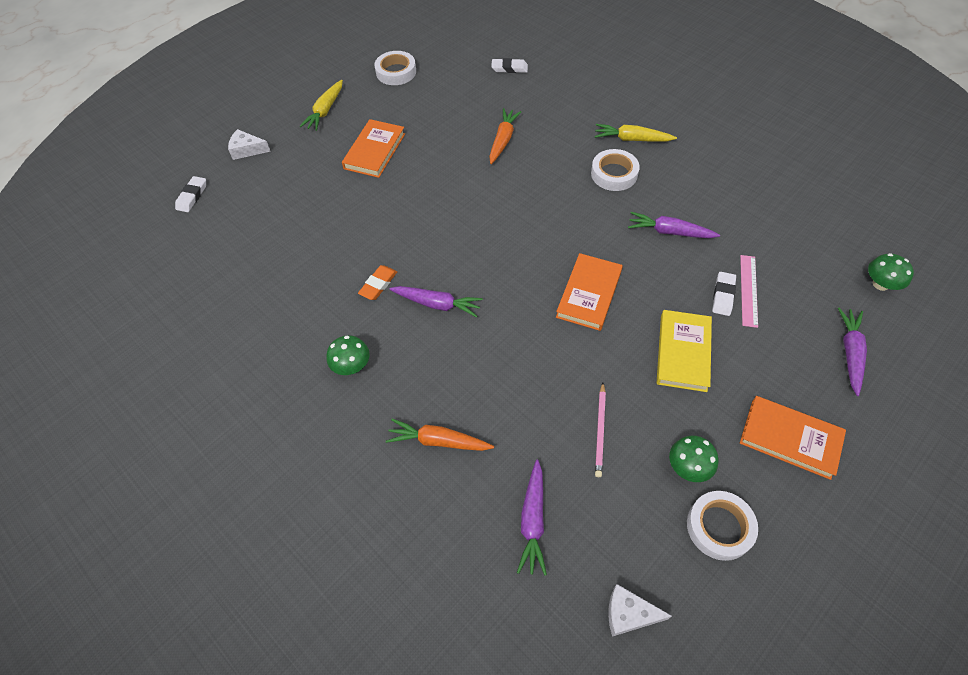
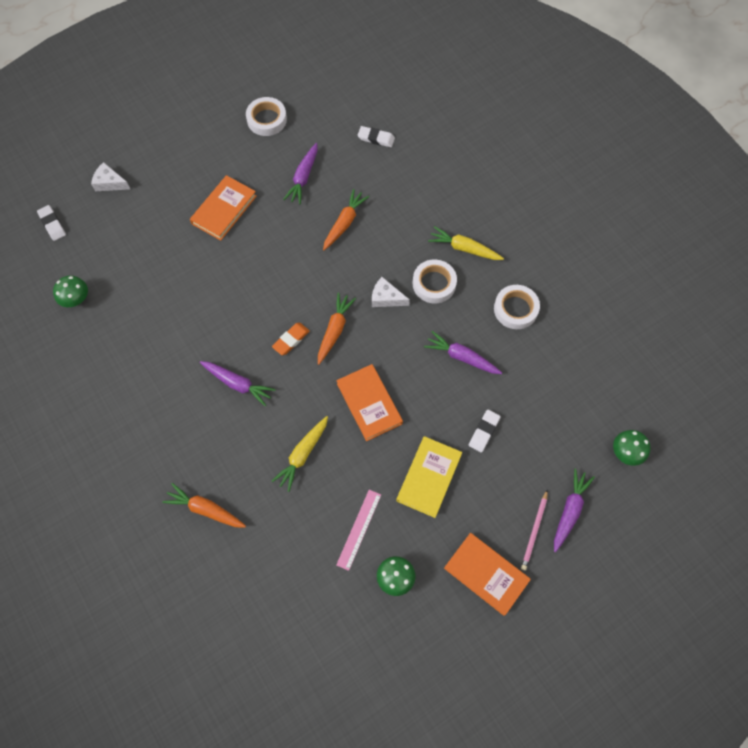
camera: 10 degrees right, 10 degrees up
white eraser [175,176,206,212] -> white eraser turned 60 degrees counterclockwise [37,205,66,241]
yellow carrot [300,80,343,131] -> yellow carrot moved to [272,416,328,492]
green mushroom [327,335,370,375] -> green mushroom moved to [53,276,88,307]
orange eraser [358,265,397,300] -> orange eraser moved to [272,323,310,355]
purple carrot [517,460,547,576] -> purple carrot moved to [283,143,318,204]
orange book [556,253,623,331] -> orange book turned 60 degrees counterclockwise [336,364,403,441]
pink pencil [595,383,606,477] -> pink pencil moved to [521,489,548,570]
white cheese [608,584,672,637] -> white cheese moved to [372,277,410,307]
white tape [687,491,758,561] -> white tape moved to [494,285,540,329]
pink ruler [740,255,758,328] -> pink ruler moved to [336,490,381,571]
none -> orange carrot [318,292,356,365]

